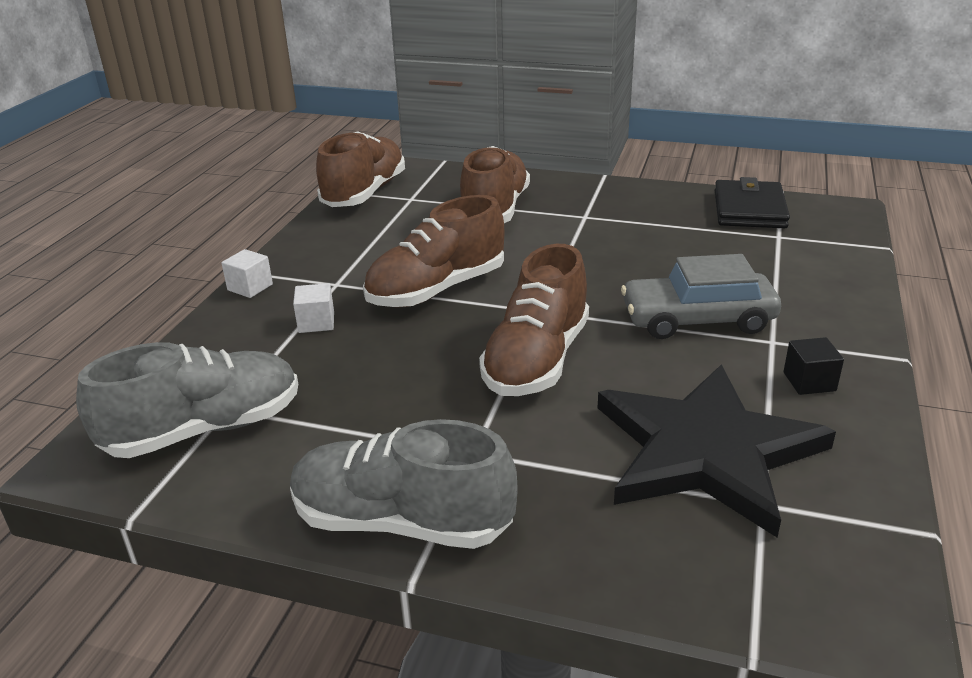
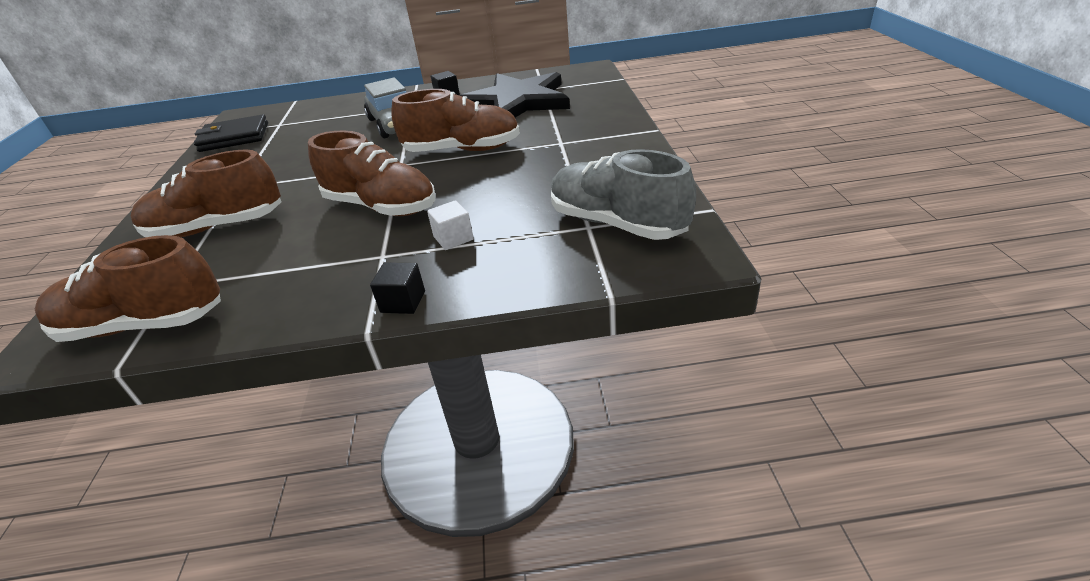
camera: 110 degrees left, 5 degrees up
white cube [221,249,273,298] -> black cube [370,262,425,314]
grey shoe [290,419,518,549] -> none

